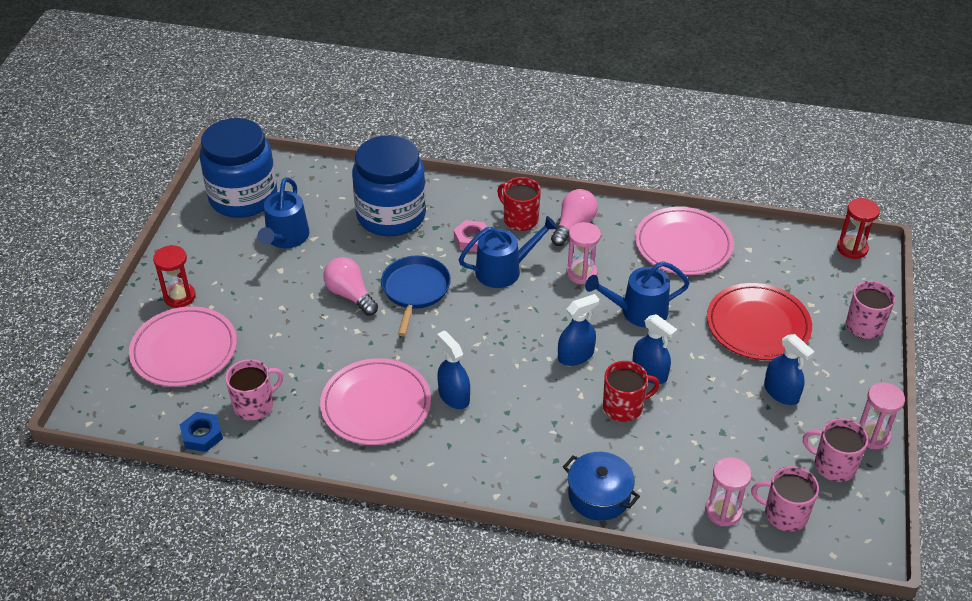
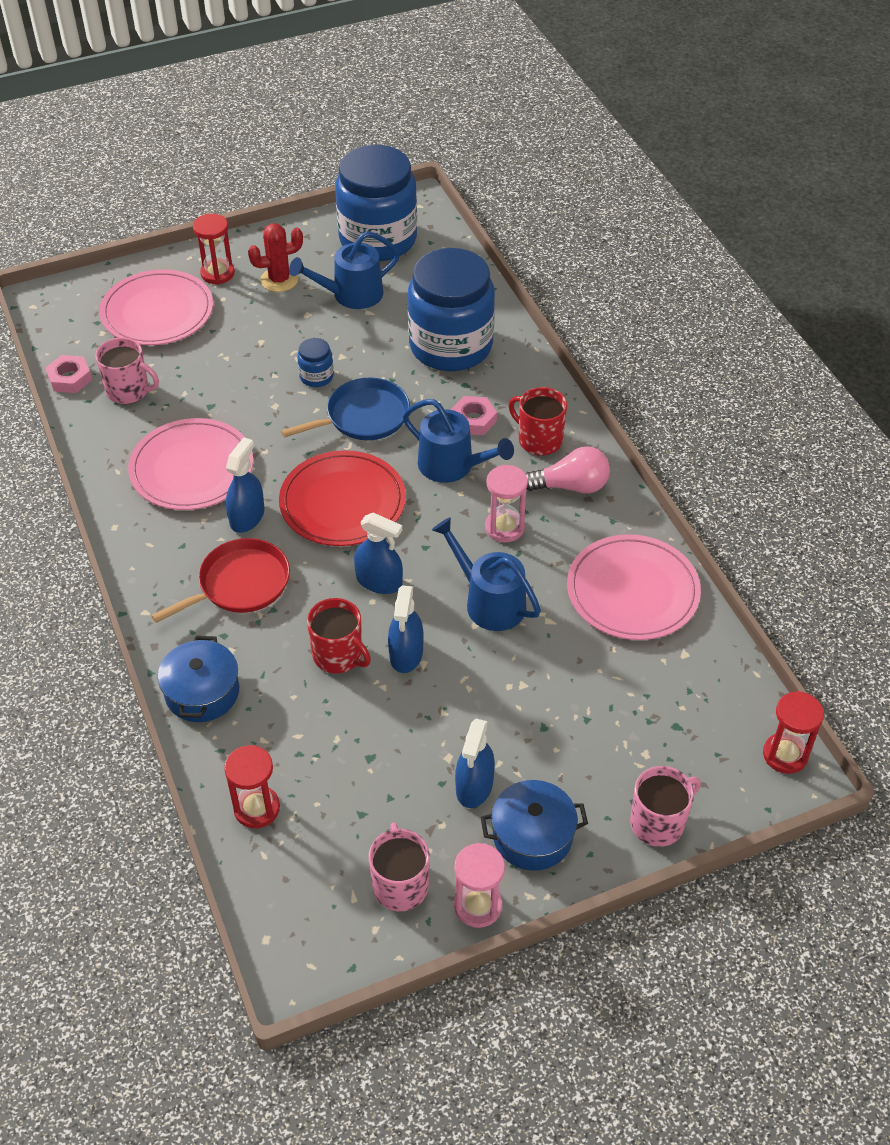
camera: 55 degrees right, 5 degrees up
blue nut [180,412,223,452] -> pink nut [45,355,92,393]
pink light bulb [323,257,378,316] -> blue jar [297,338,334,387]
red mug [497,177,541,231] -> red mug turned 60 degrees counterclockwise [509,387,567,455]
pink hourglass [705,457,752,526] -> red hourglass [224,745,280,828]
red plate [707,283,812,360] -> red plate moved to [279,450,406,546]
pink mug [751,466,819,532] -> none
none -> red pan [151,538,290,623]
none -> red cactus [248,223,303,292]
none -> blue pot [480,780,588,871]

